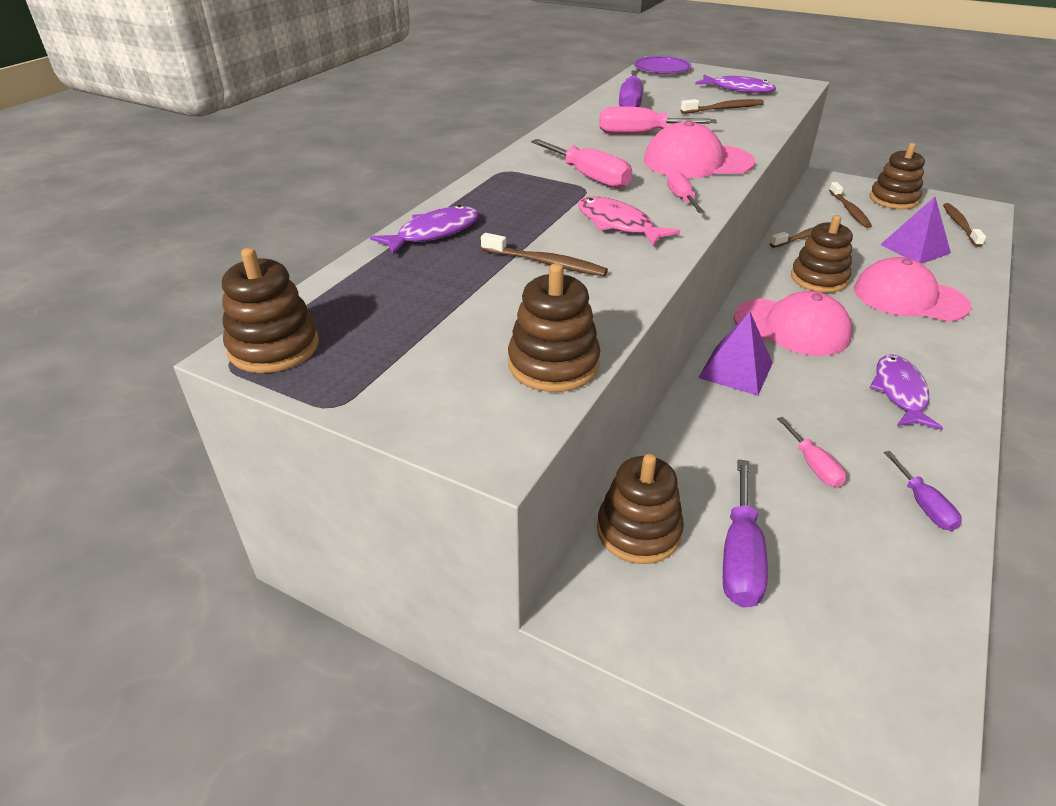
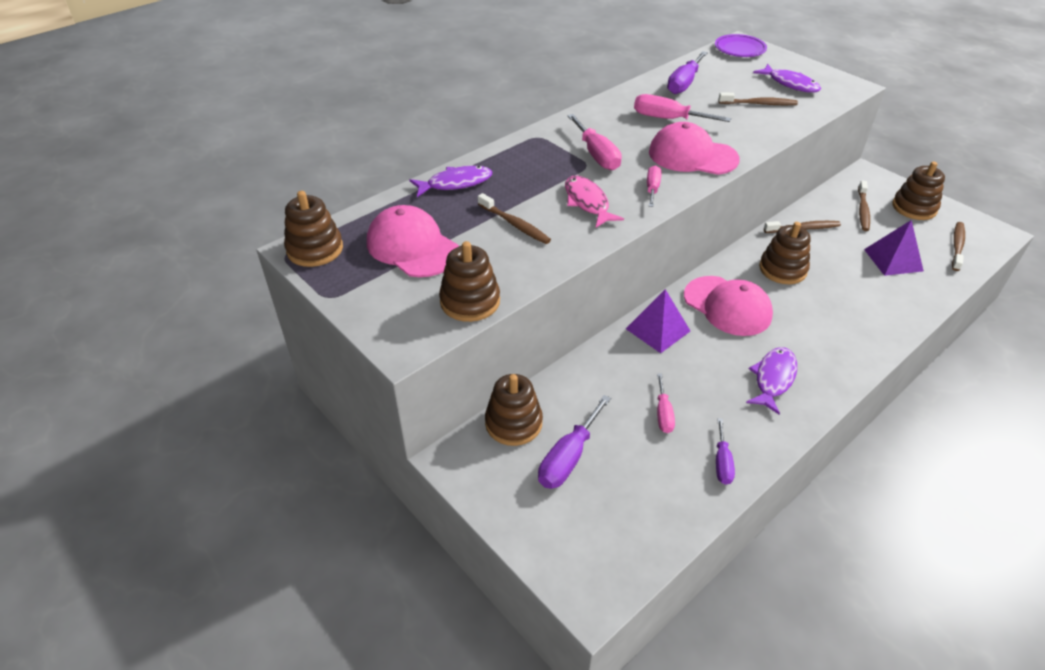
camera: 20 degrees right, 5 degrees up
pink cap [854,257,971,321] -> pink cap moved to [367,205,459,277]

